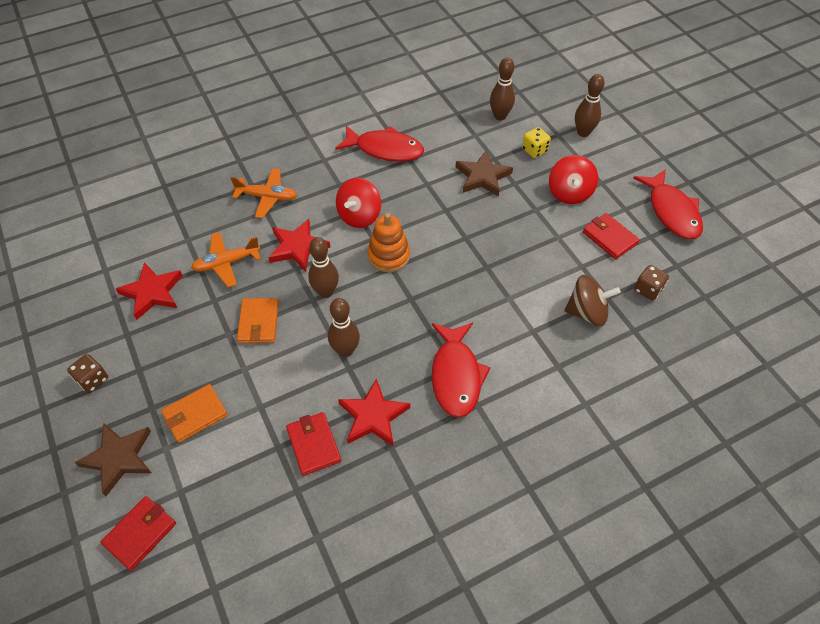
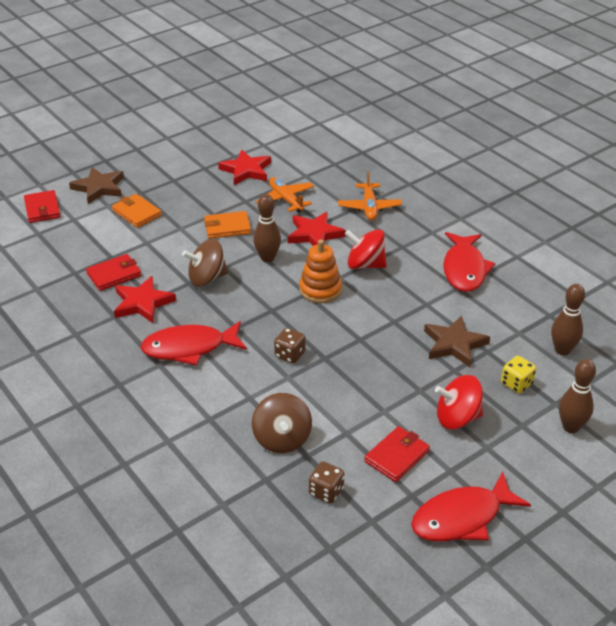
camera: 80 degrees right, 15 degrees down
brown dice [67,354,108,393] -> brown dice moved to [274,328,306,364]
red wallet [100,496,176,571] -> red wallet turned 45 degrees clockwise [24,190,60,223]
brown bowling pin [328,298,360,357] -> brown spinning top [182,239,228,287]

